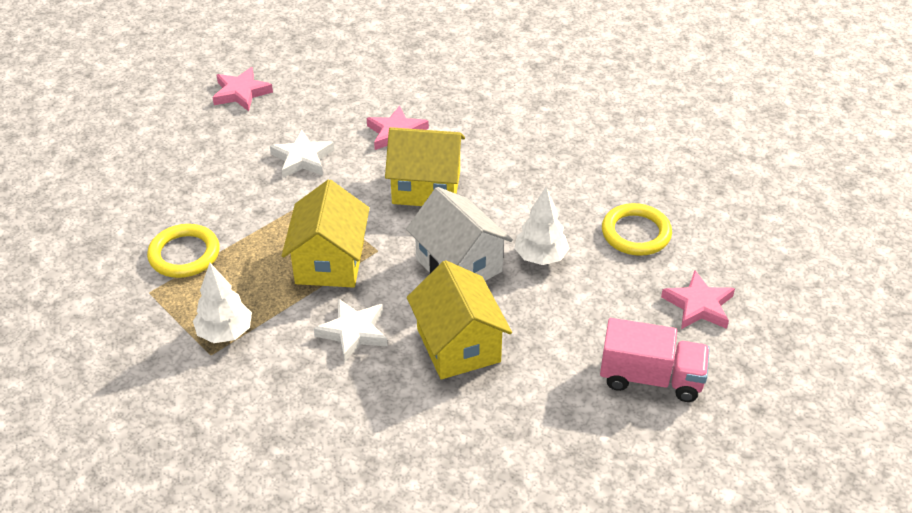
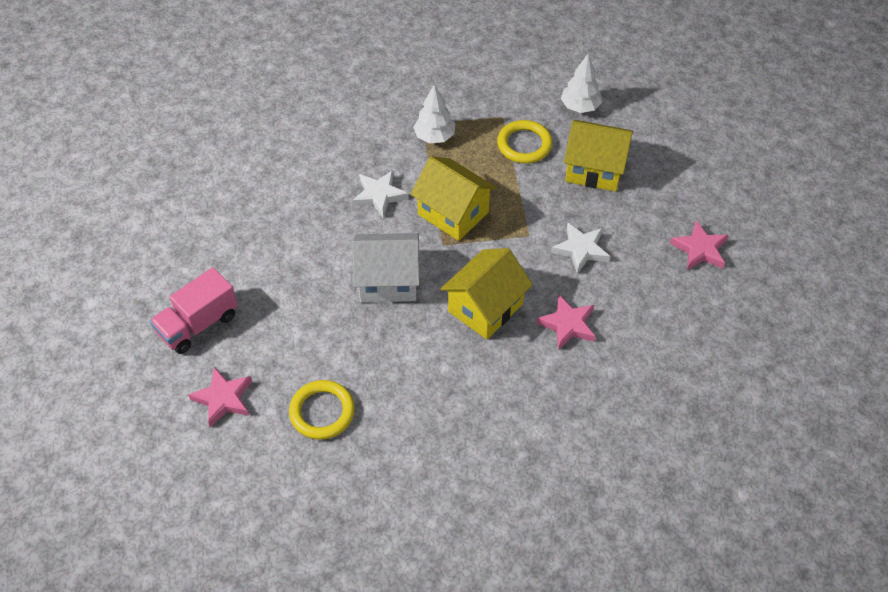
camera: 125 degrees right, 10 degrees up
yellow house [407,260,512,379] -> yellow house moved to [564,120,633,192]
white tree [514,187,570,265] -> white tree moved to [561,54,602,113]

